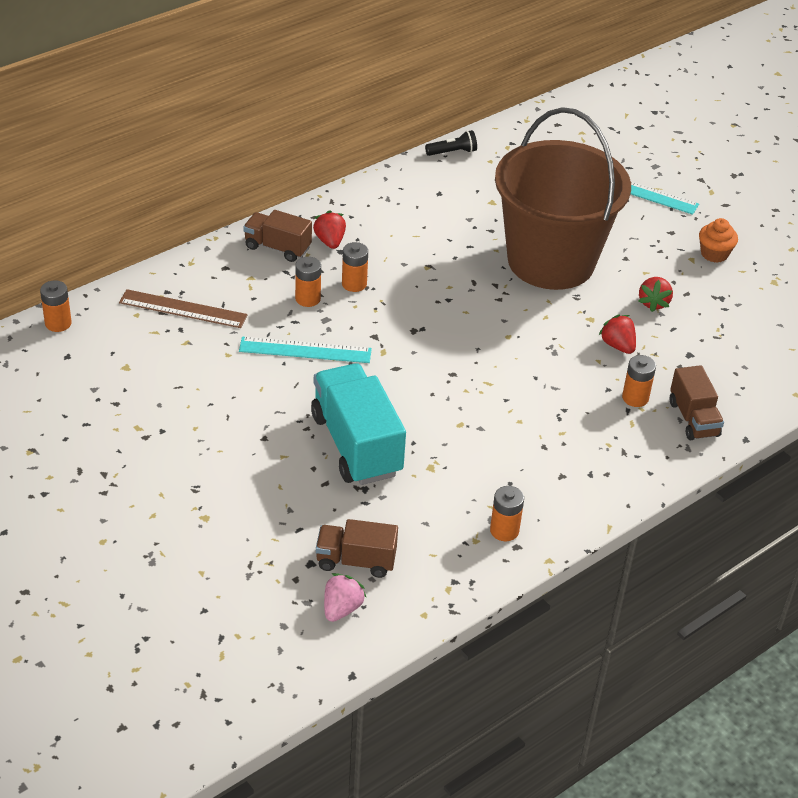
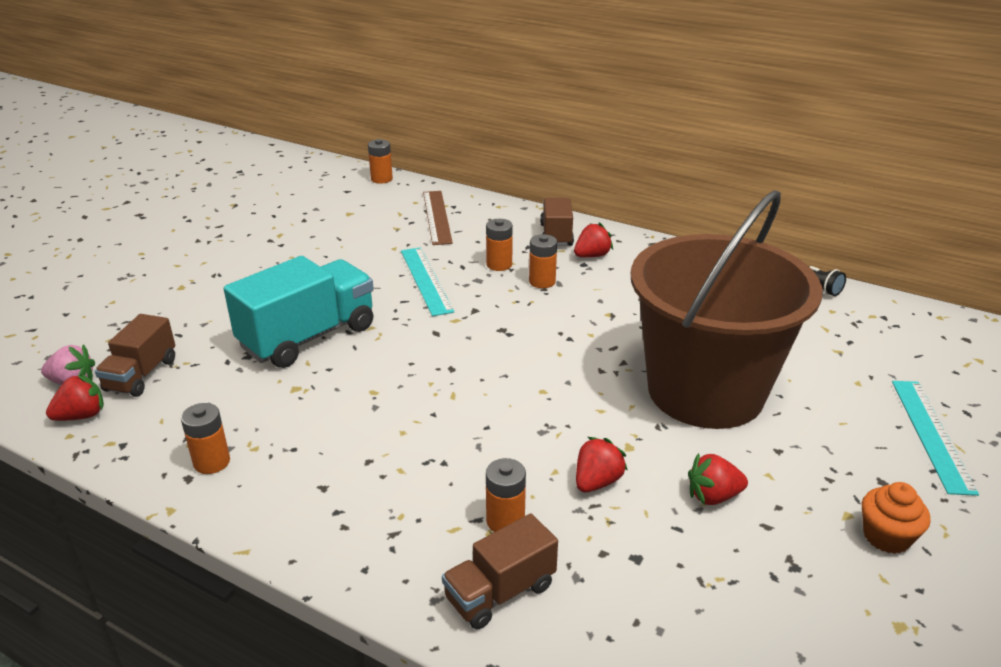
camera: 70 degrees right, 10 degrees down
brown truck [316,519,398,578] -> brown truck turned 150 degrees counterclockwise [95,314,175,397]
none -> red strawberry [46,373,104,421]

